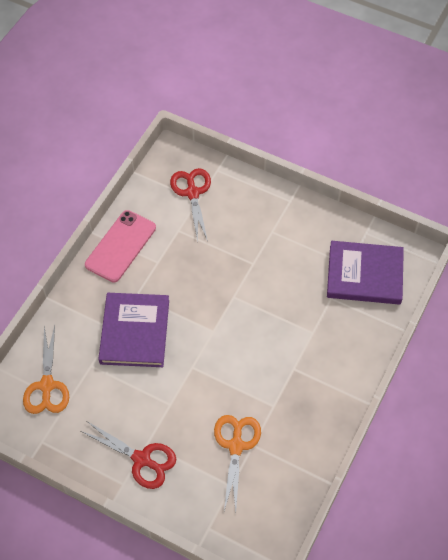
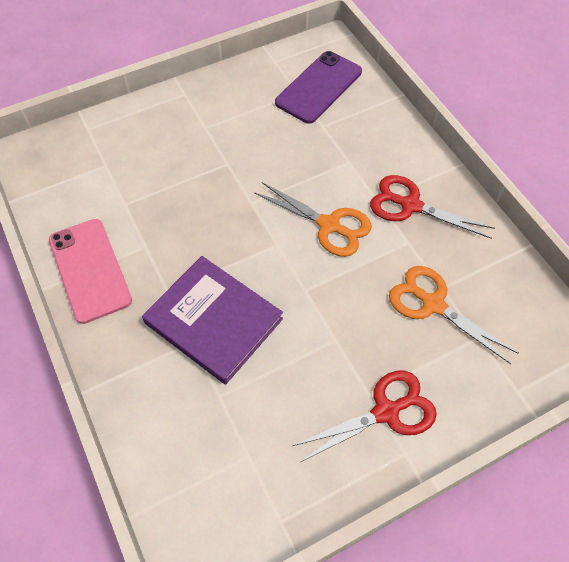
camera: 55 degrees left, 0 degrees up
orange scissors [23,326,69,414] -> orange scissors moved to [254,182,372,257]
red scissors [170,168,211,243] -> red scissors moved to [370,175,495,238]
purple book [327,241,404,305] -> purple phone [275,51,362,124]

